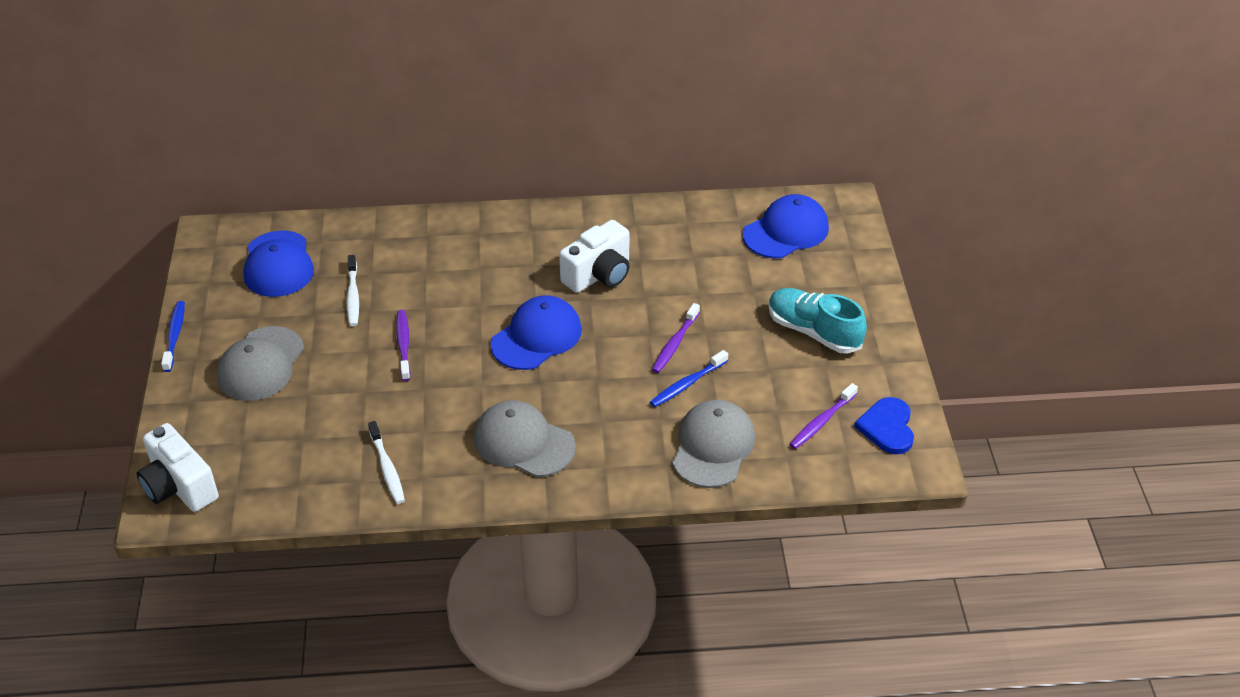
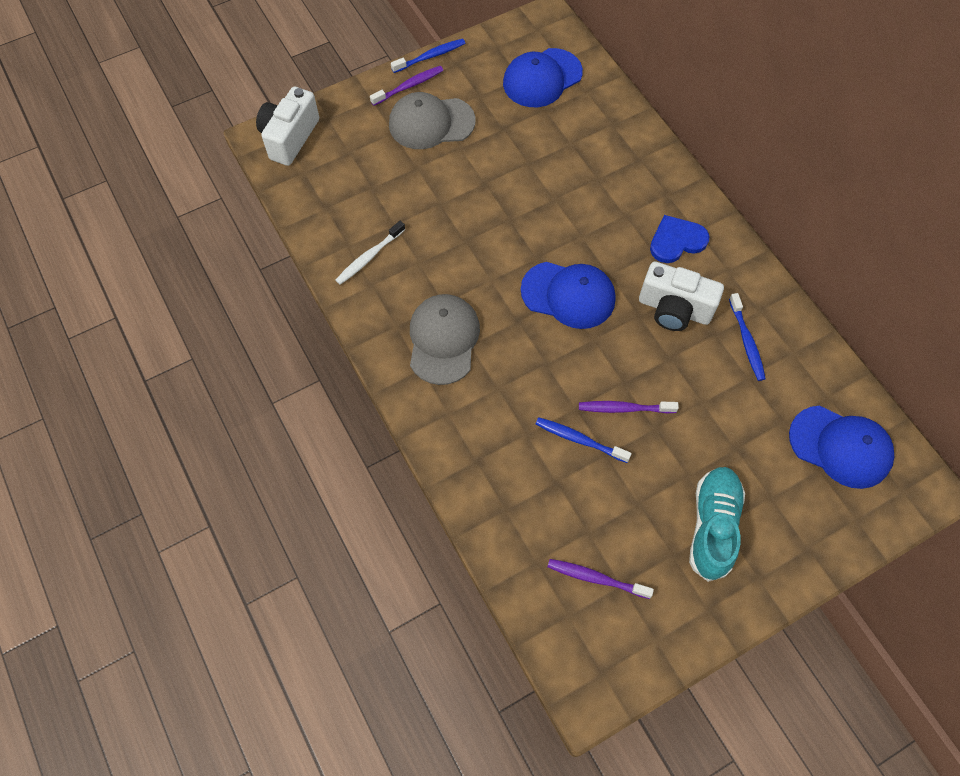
camera: 65 degrees right, 20 degrees up
white toothbrush [347,255,359,326] -> none
purple toothbrush [396,310,411,381] -> purple toothbrush moved to [370,66,443,106]
grey cap [672,400,755,488] -> none
blue heart [854,397,914,454] -> blue heart moved to [650,215,709,263]
none -> blue toothbrush [729,293,766,381]

